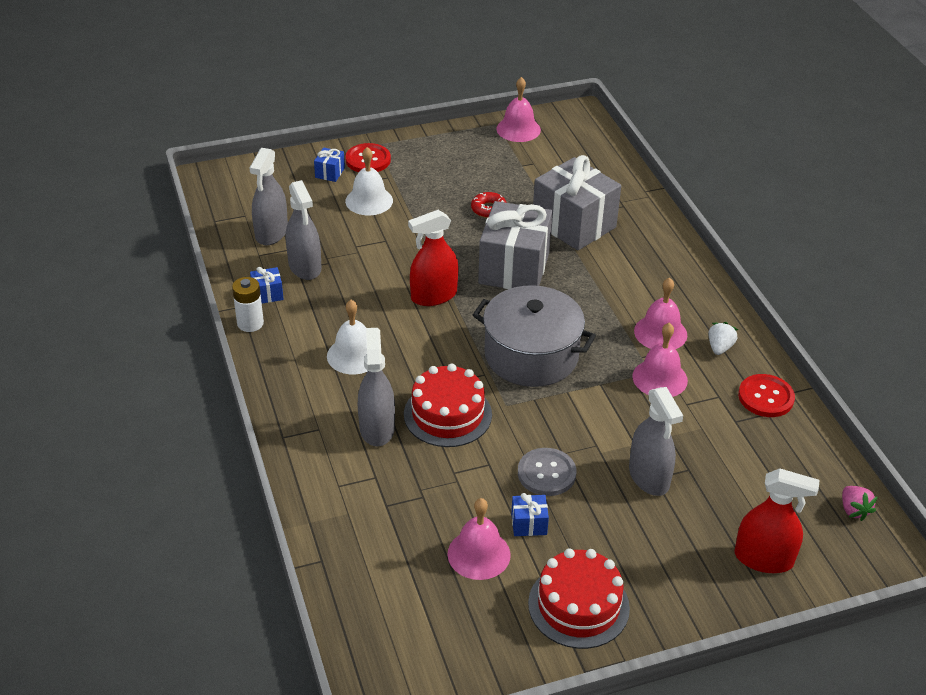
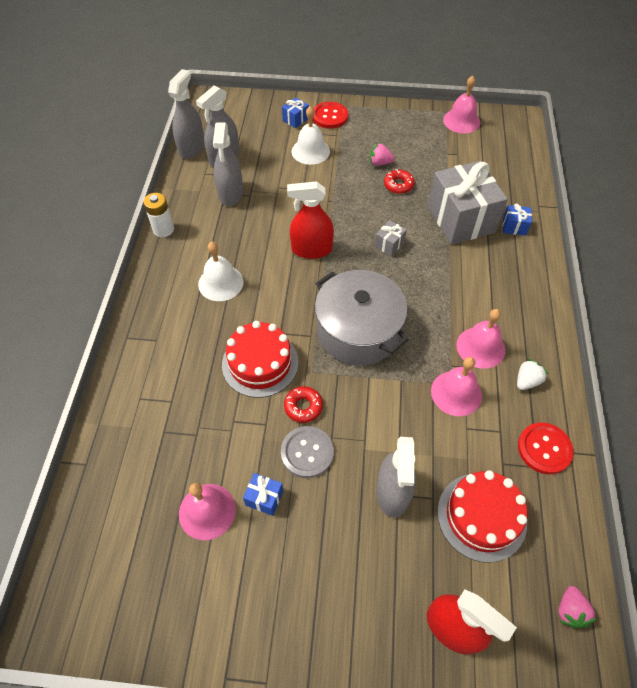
camera: 25 degrees right, 15 degrees up
blue gift [250,267,284,304] -> blue gift moved to [503,204,532,236]
grey spray bottle [358,328,395,446] -> grey spray bottle moved to [168,69,205,159]
grey gift [478,201,553,289] -> grey gift [375,220,407,256], size x0.41
red cake [528,548,630,649] -> red cake moved to [437,470,528,563]
none -> red donut [284,386,323,423]
none -> pink strawberry [370,143,395,165]

